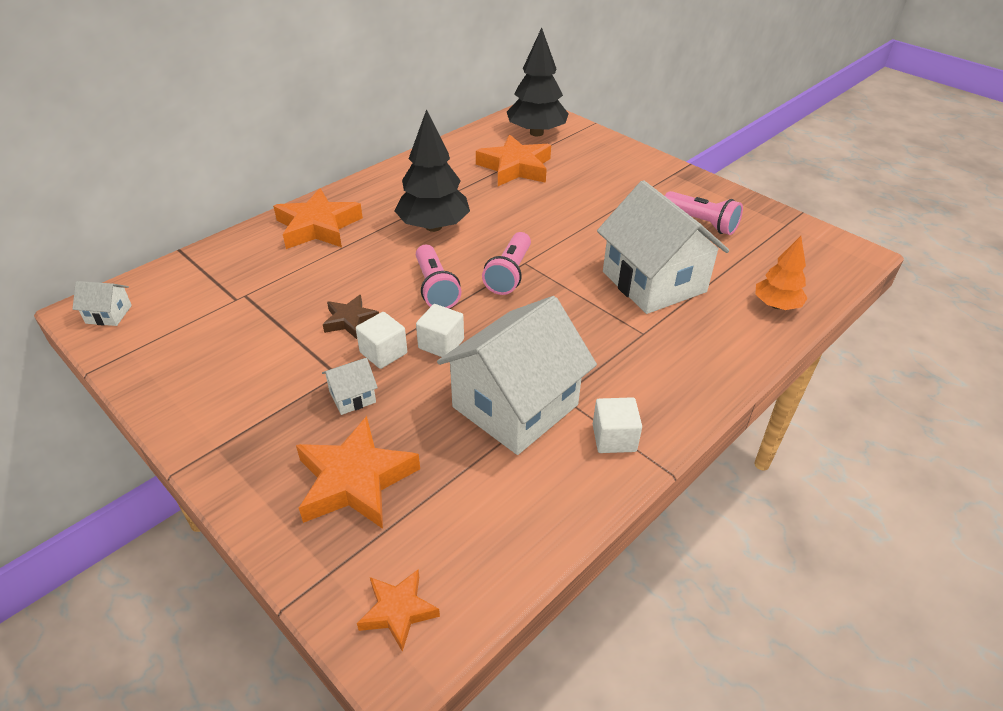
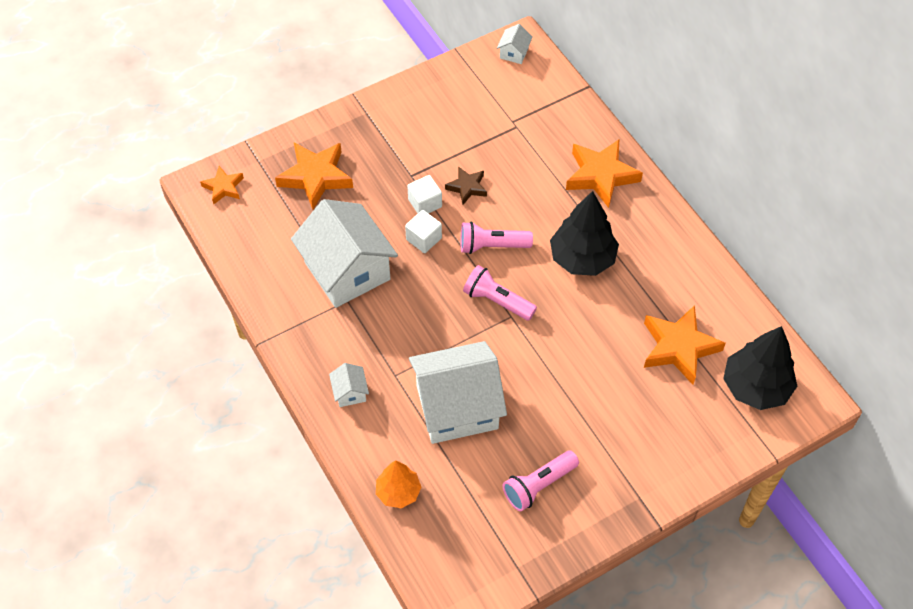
camera: 105 degrees right, 15 degrees up
white house [322,358,378,415] -> white house moved to [329,363,369,407]
white cube [593,397,642,453] -> none

